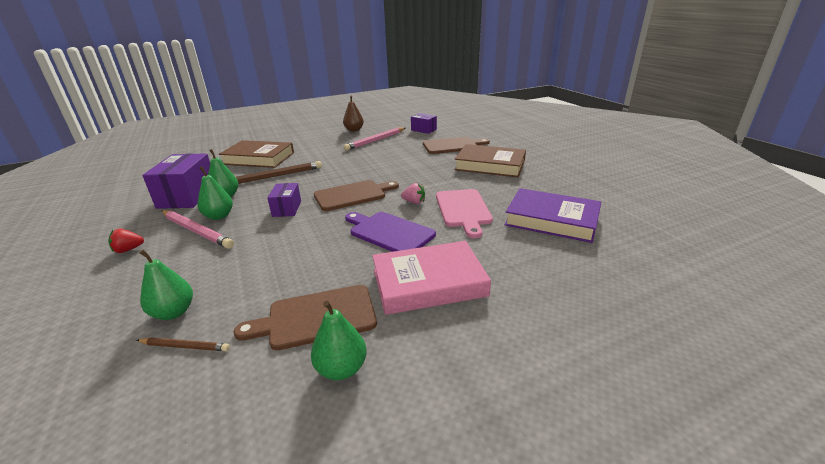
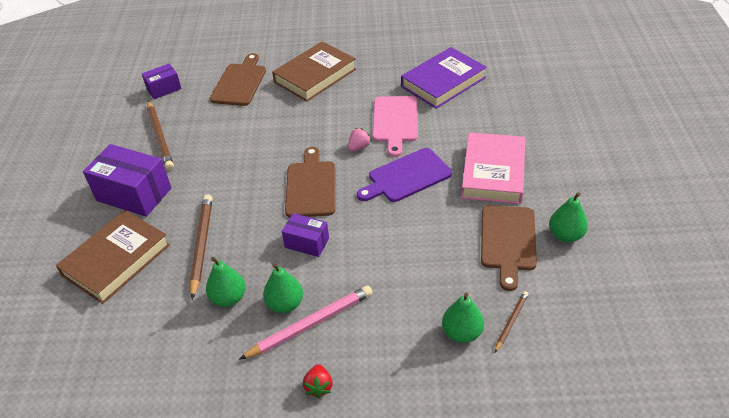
camera: 65 degrees left, 15 degrees up
purple box [142,153,210,209] -> purple box moved to [83,144,171,217]
brown pear [343,95,364,132] -> none
pink pencil [343,127,405,151] -> brown pencil [147,101,174,170]
pink cutting board [436,189,493,238] -> pink cutting board turned 75 degrees clockwise [372,96,418,157]

